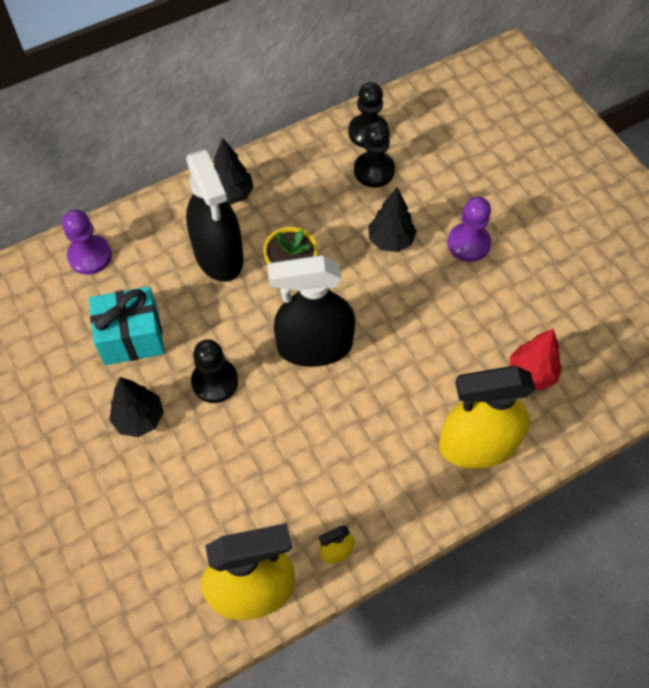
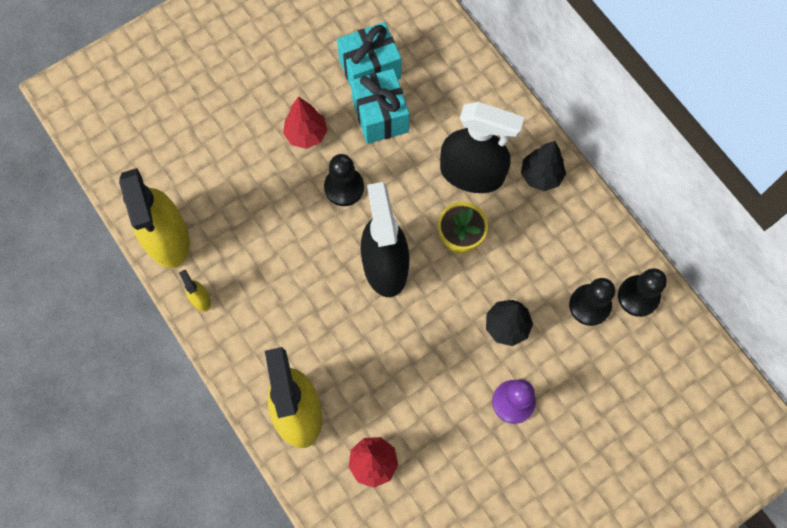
camera: 85 degrees right, 10 degrees up
purple pawn [62,210,112,275] -> none
black tree [109,377,164,437] -> red tree [283,96,327,149]
black spray bottle [186,149,243,282] -> black spray bottle turned 135 degrees counterclockwise [440,102,524,193]
none -> turquoise gift [337,22,401,86]

